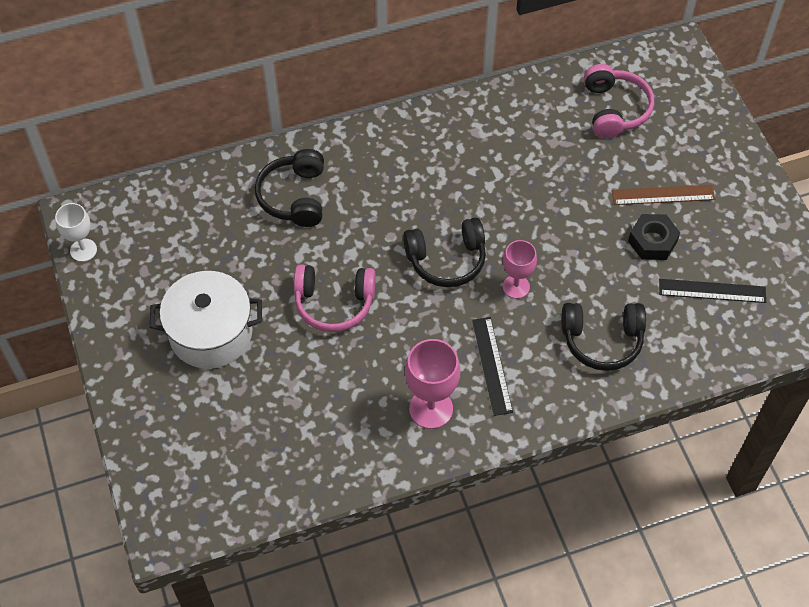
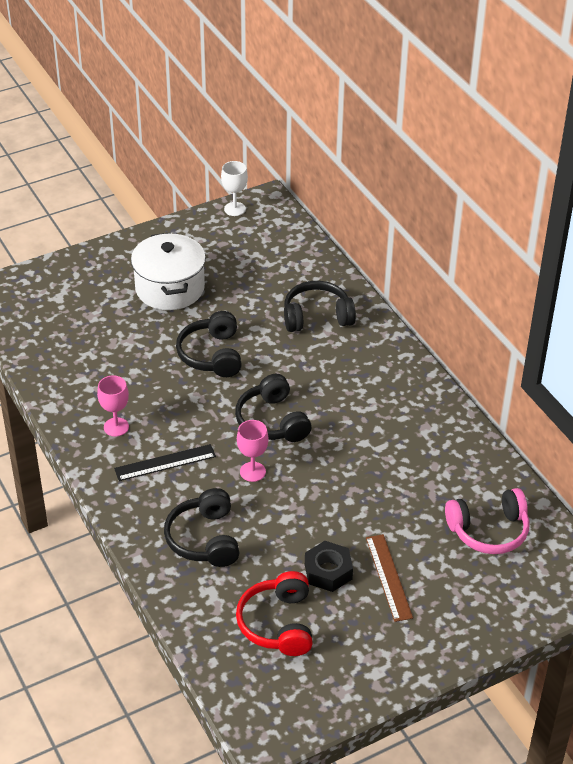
camera: 80 degrees right, 15 degrees down
pink headphones [294,264,376,332] -> black headphones [176,311,242,377]
pink goblet [405,339,460,429] -> pink goblet [97,375,129,436], size x0.65
black ruler [659,279,766,303] -> red headphones [236,571,313,656]

